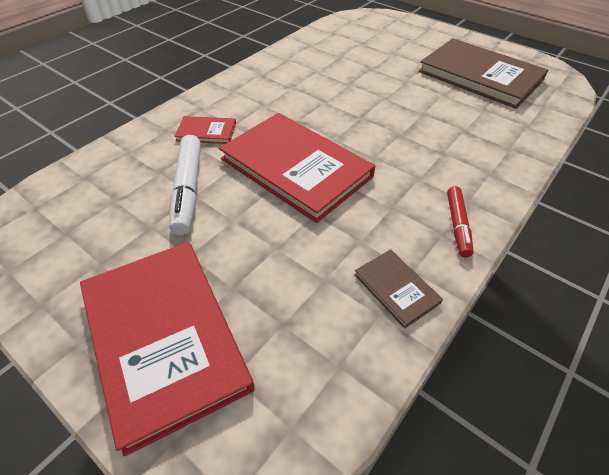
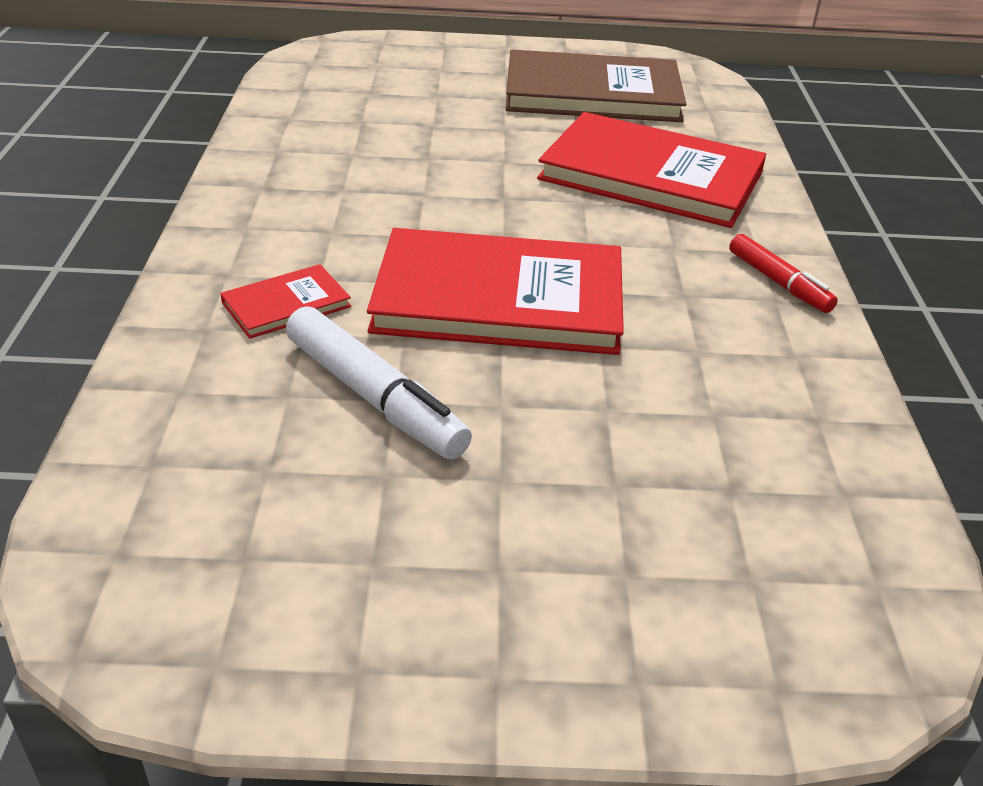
camera: 40 degrees left, 10 degrees down
red book [80,242,255,456] -> red book moved to [537,112,766,228]
brown book [354,249,443,329] -> none

